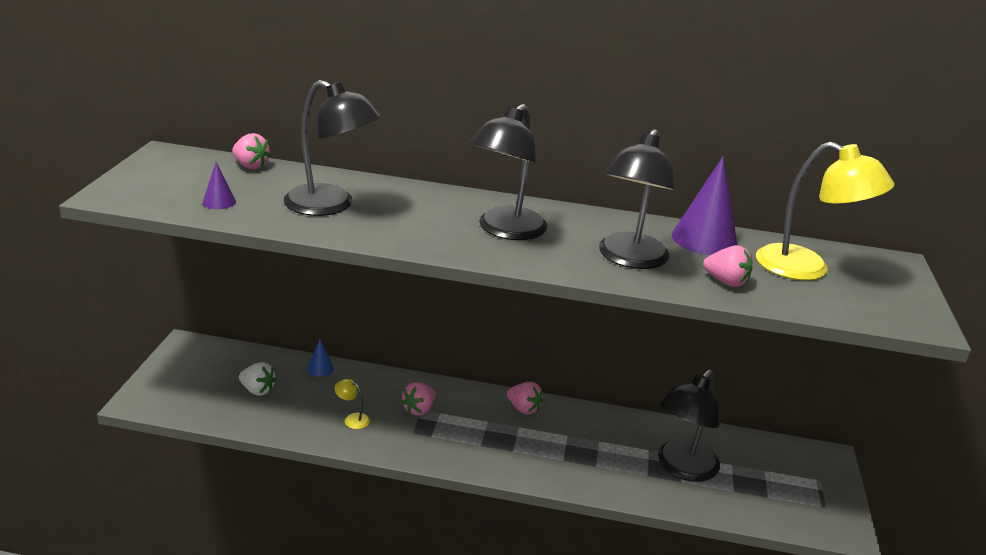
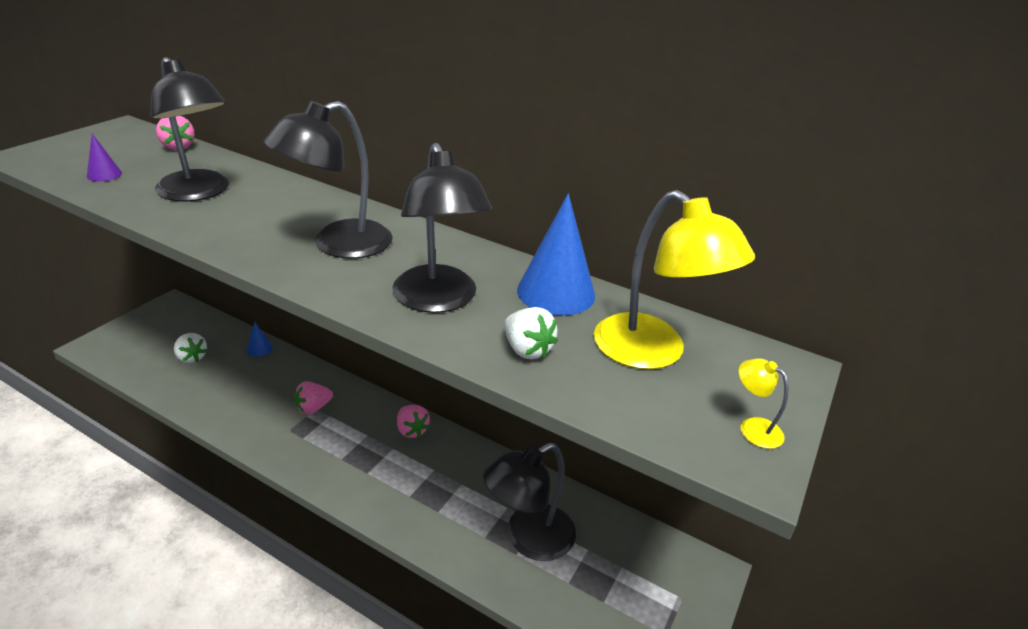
camera: 20 degrees right, 5 degrees up
yellow lamp [334,379,370,429] -> yellow lamp moved to [738,358,788,449]
black lamp [599,129,676,269] -> black lamp turned 60 degrees counterclockwise [392,143,492,313]
purple cone [672,157,737,255] -> blue cone [517,193,595,316]
pink strawberry [703,245,752,287] -> white strawberry [504,307,558,359]

